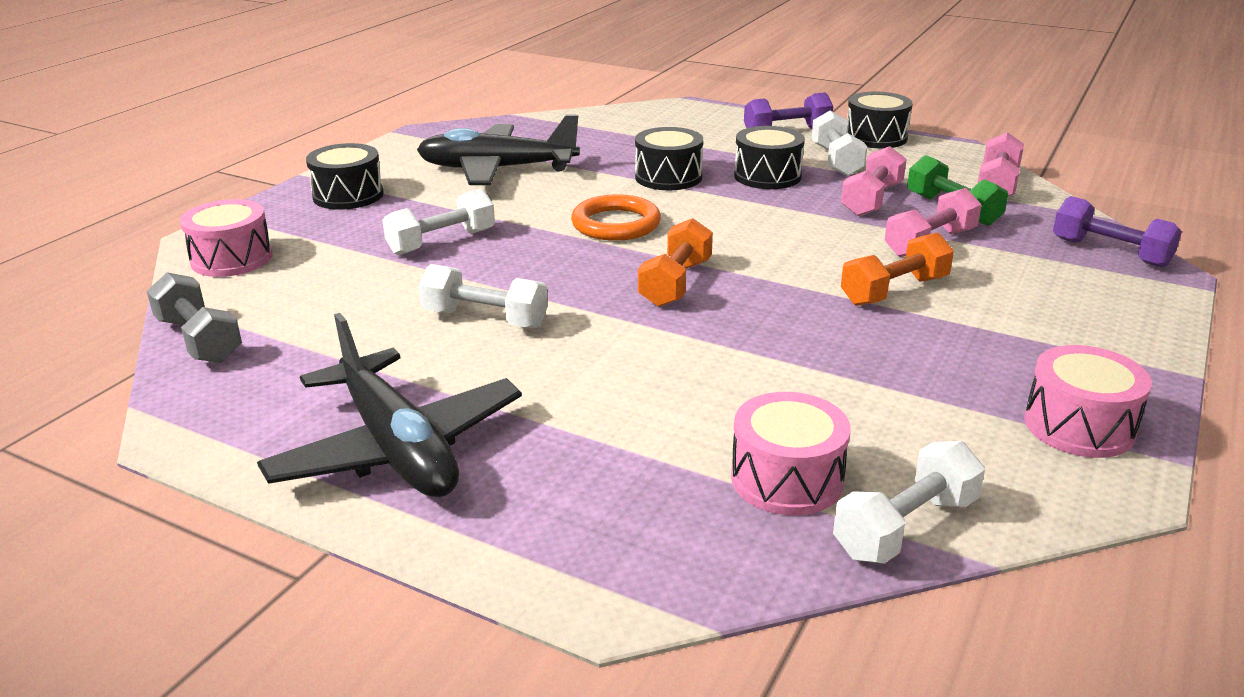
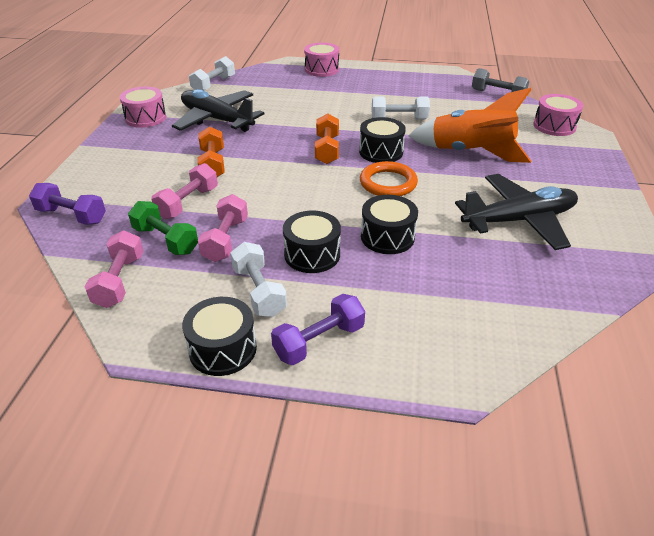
camera: 160 degrees right, 10 degrees up
black plane [257,313,522,497] -> black plane moved to [172,89,264,132]
black drum [306,143,383,210] -> black drum moved to [359,117,406,163]
white dumbbell [382,188,495,255] -> orange rocket [409,88,531,163]
pink drum [731,392,851,516] -> pink drum moved to [304,43,339,77]
orange dumbbell [841,233,954,306] -> orange dumbbell turned 45 degrees counterclockwise [197,127,225,177]

